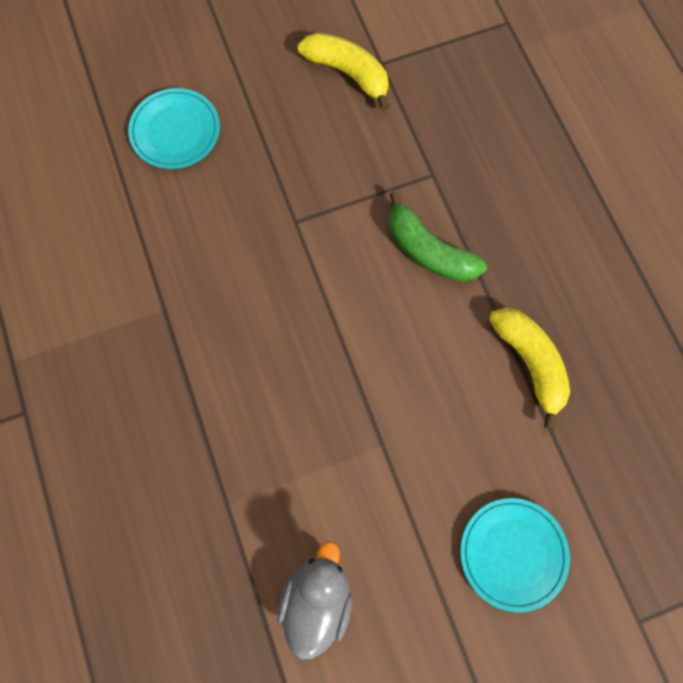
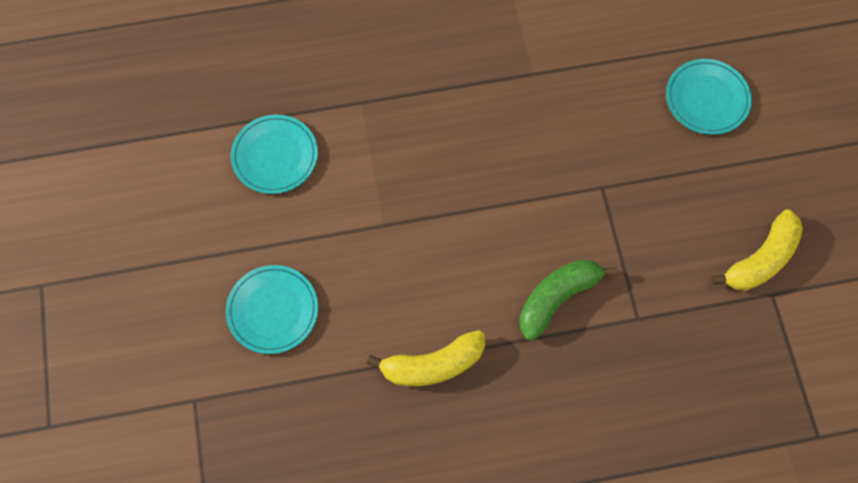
camera: 100 degrees right, 5 degrees down
grey duck [277,541,352,660] -> turquoise plate [231,115,318,194]

